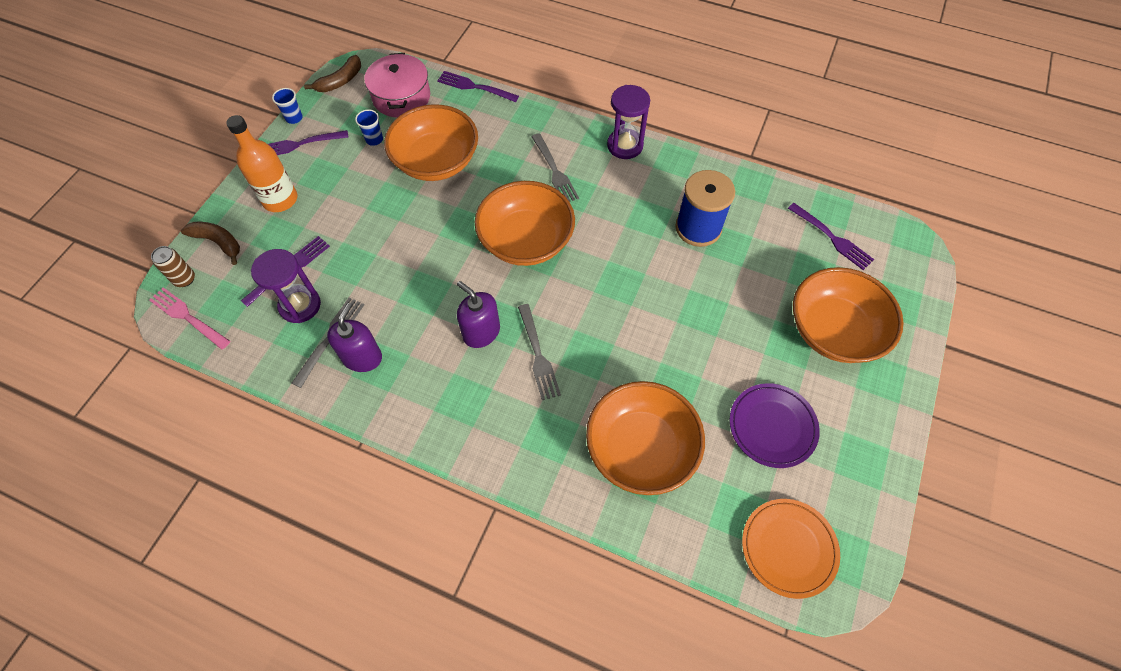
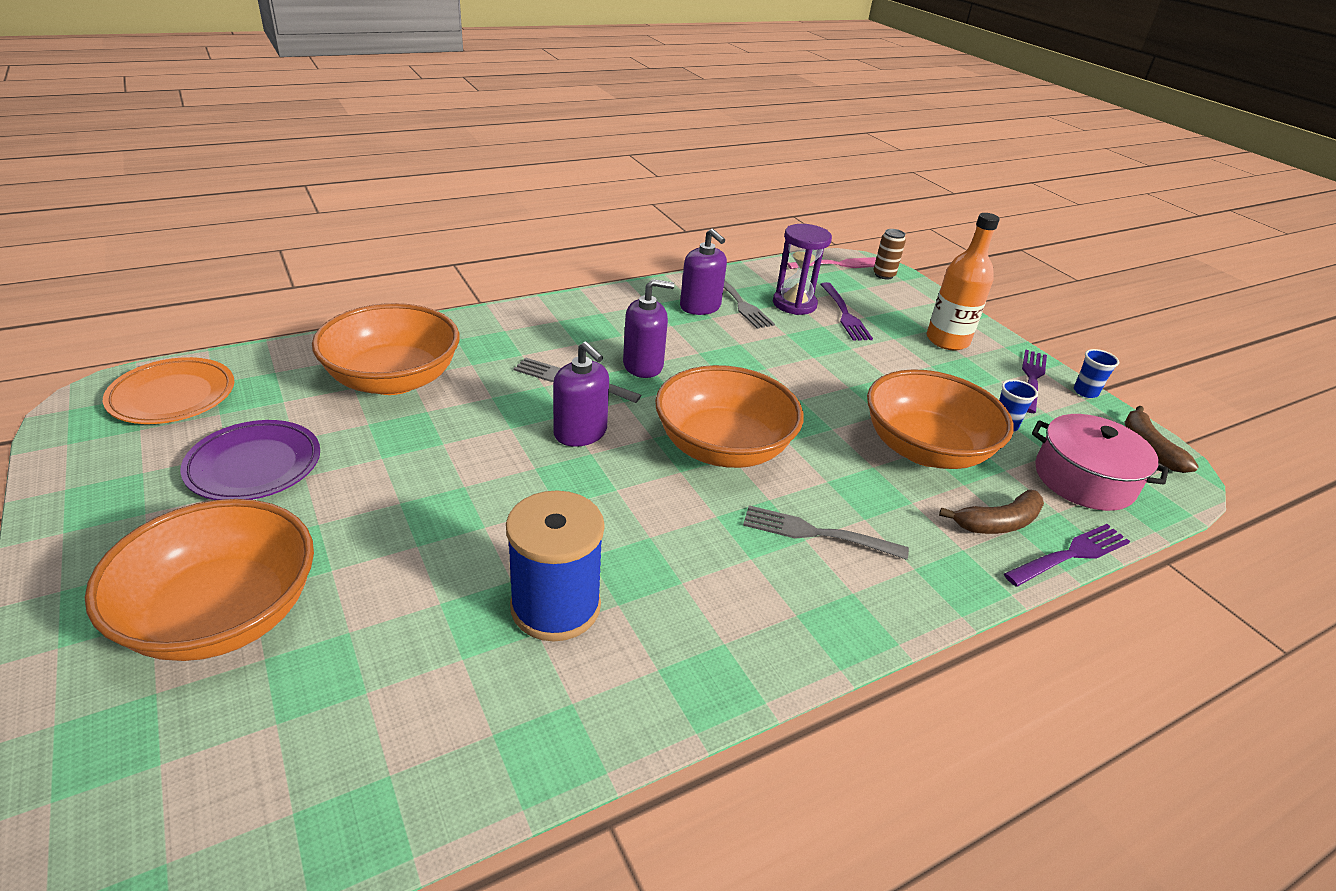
camera: 125 degrees right, 25 degrees down
brown banana [181,222,240,265] -> brown banana moved to [939,490,1044,534]
purple hourglass [607,85,650,159] -> none
purple fork [788,203,874,270] -> none
none -> purple soap dispenser [553,342,609,447]

